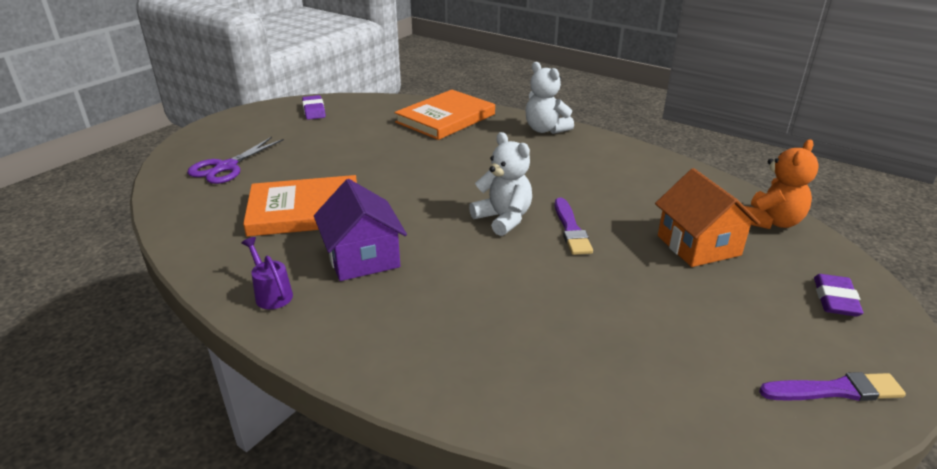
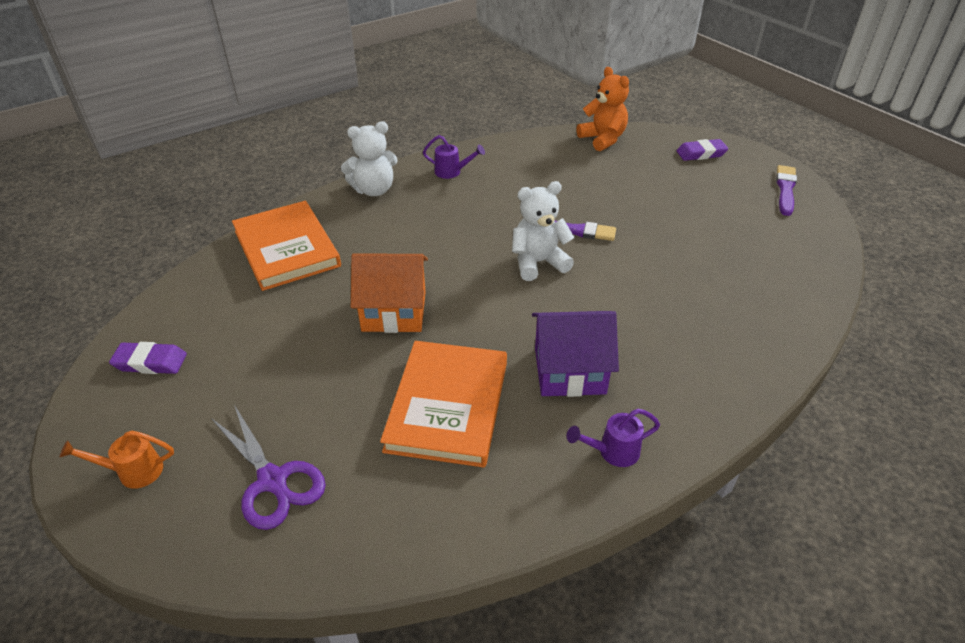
camera: 70 degrees left, 10 degrees up
orange house [655,168,761,267] -> orange house moved to [351,254,428,333]
purple eraser [814,274,863,316] -> purple eraser turned 45 degrees counterclockwise [677,139,728,161]
none -> orange watering can [59,431,174,489]
none -> purple watering can [423,135,485,179]

